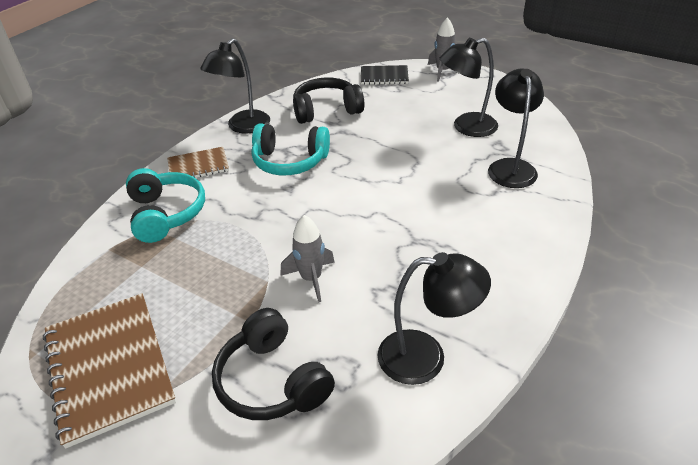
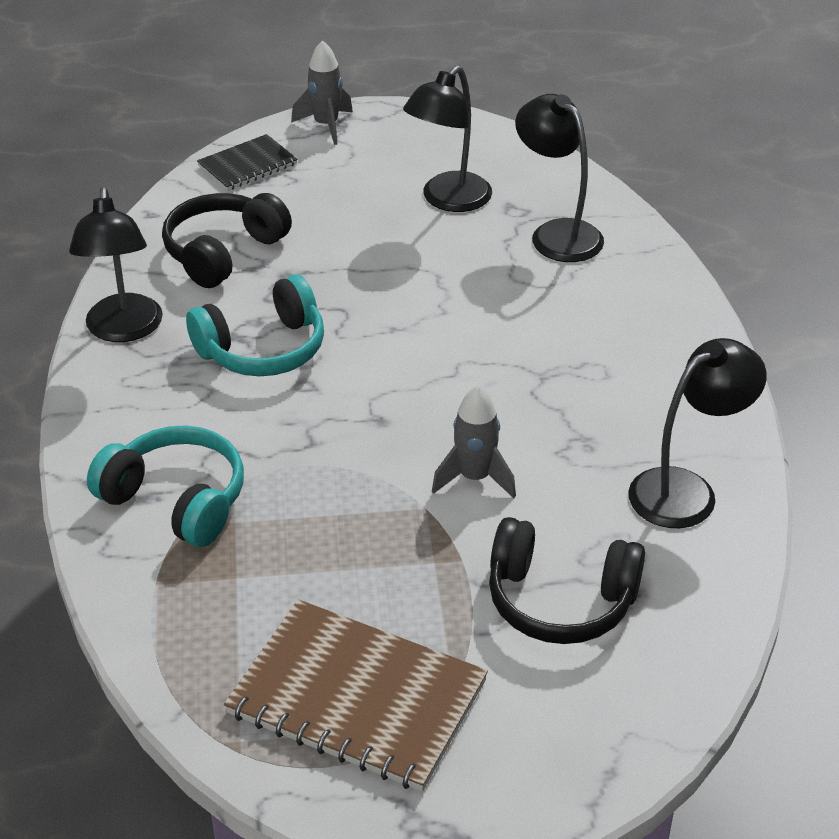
camera: 40 degrees left, 0 degrees up
brown notebook [167,147,229,178] -> none

